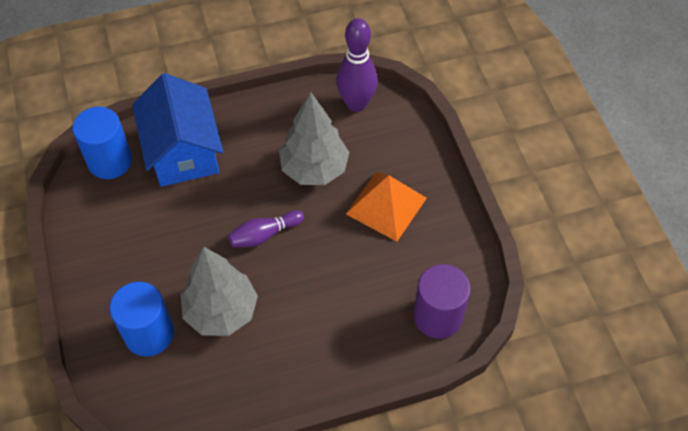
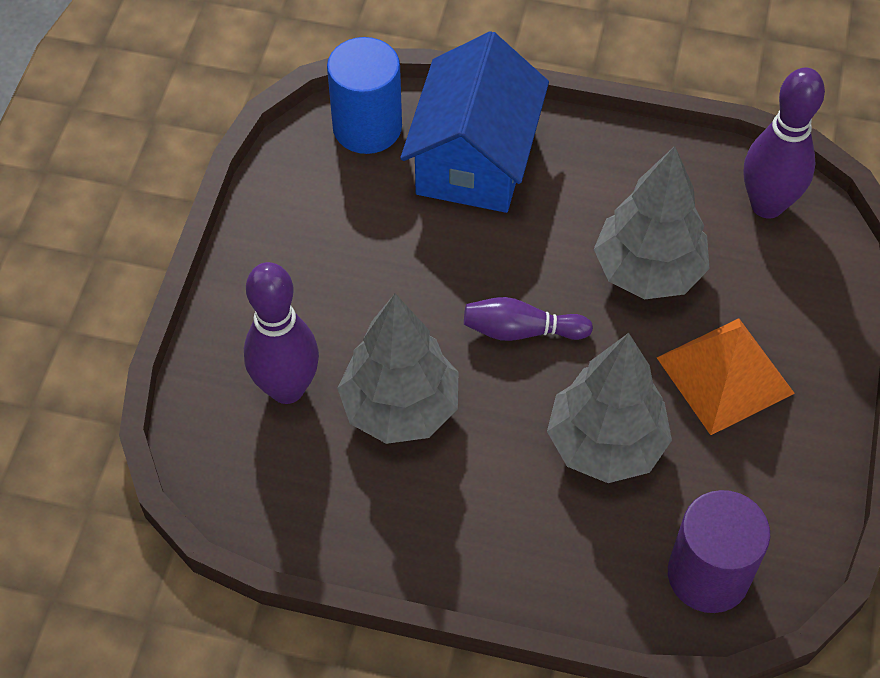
camera: 30 degrees right, 0 degrees up
blue cylinder [110,282,174,357] -> purple bowling pin [244,262,319,404]
none -> grey tree [547,333,672,483]

